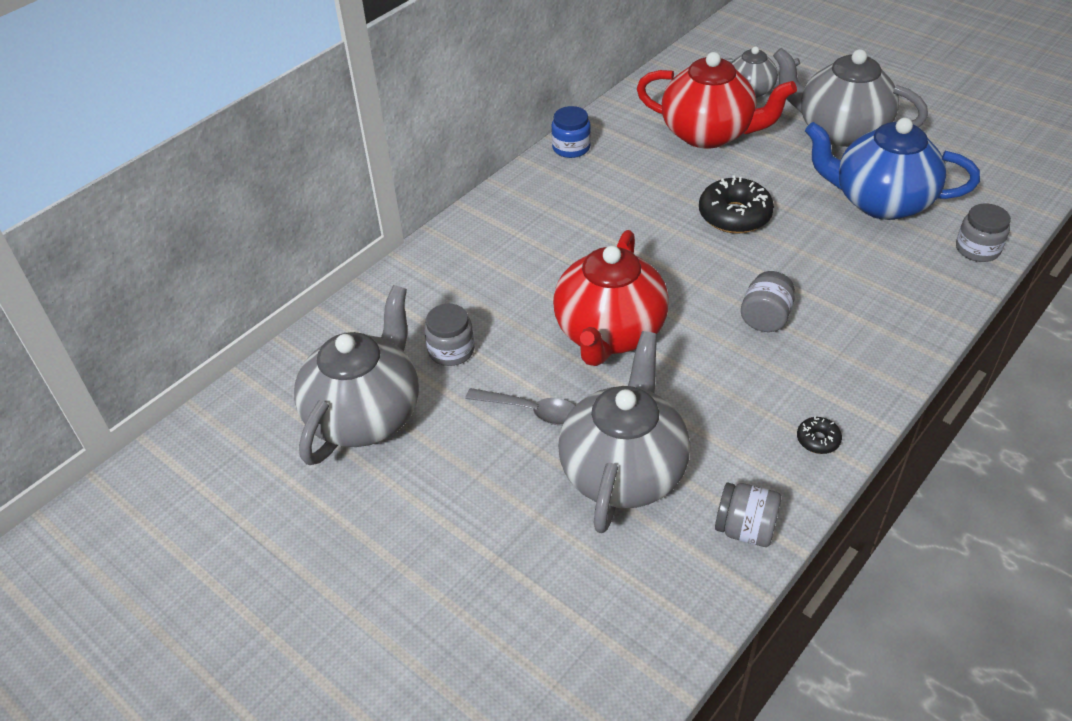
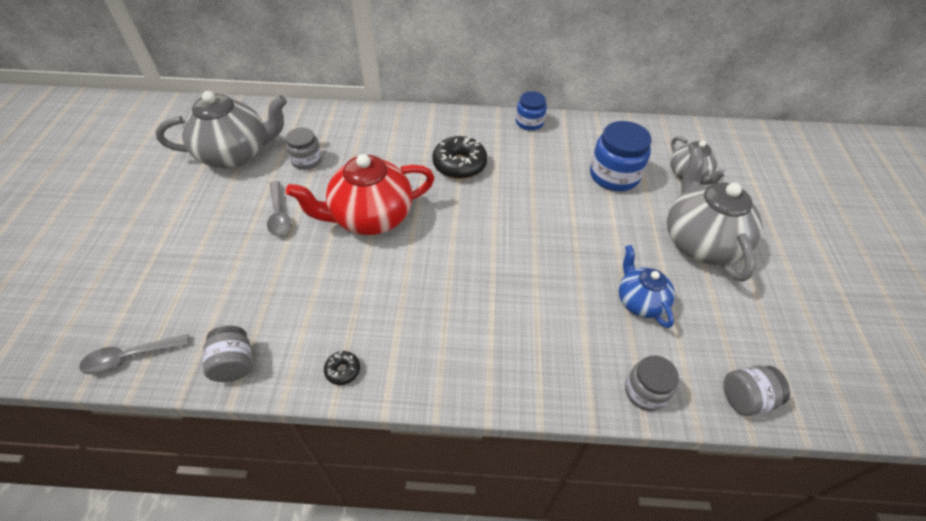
camera: 50 degrees right, 5 degrees up
grey teapot [558,331,690,533] -> none
red teapot [637,52,797,149] -> blue jar [590,121,652,191]
black donut [699,175,774,233] -> black donut moved to [432,136,487,179]
grey jar [741,271,795,332] -> grey jar moved to [724,366,790,416]
blue teapot [805,118,980,220] -> blue teapot [619,245,675,328], size x0.57
none -> grey spoon [79,334,189,374]

